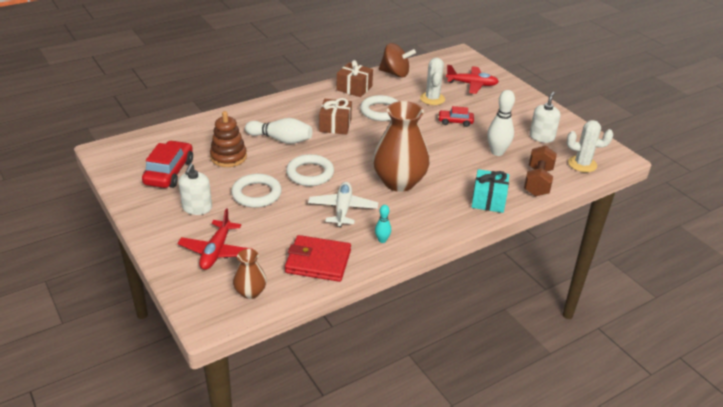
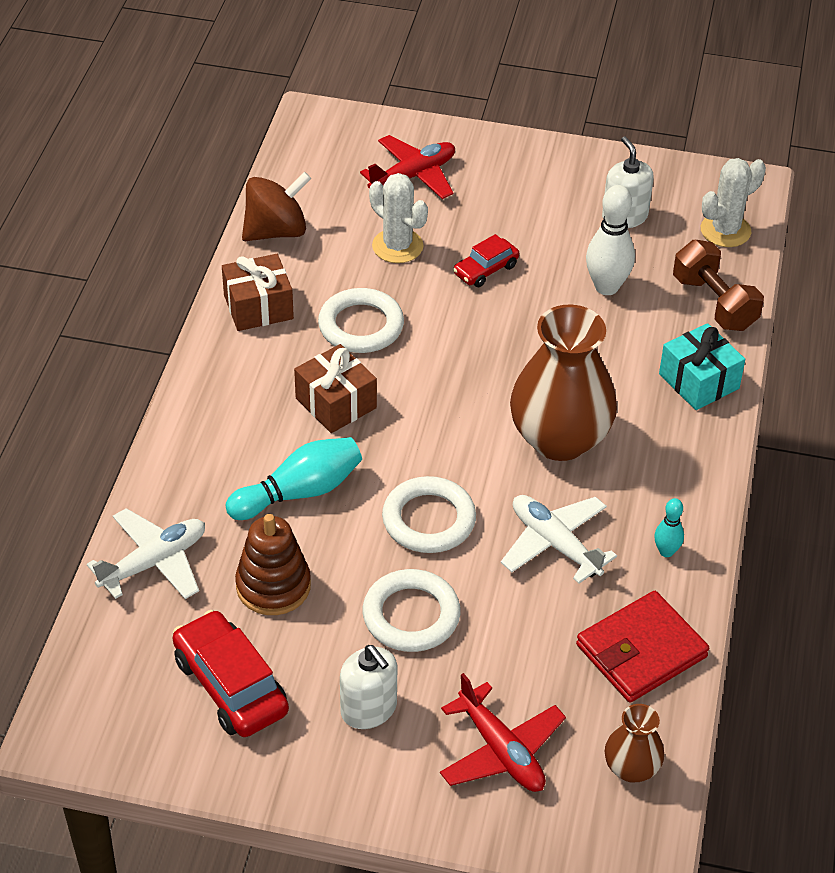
camera: 45 degrees left, 10 degrees up
white bowling pin [245,118,312,144] -> turquoise bowling pin [226,437,362,520]
none -> white plane [87,508,205,599]

